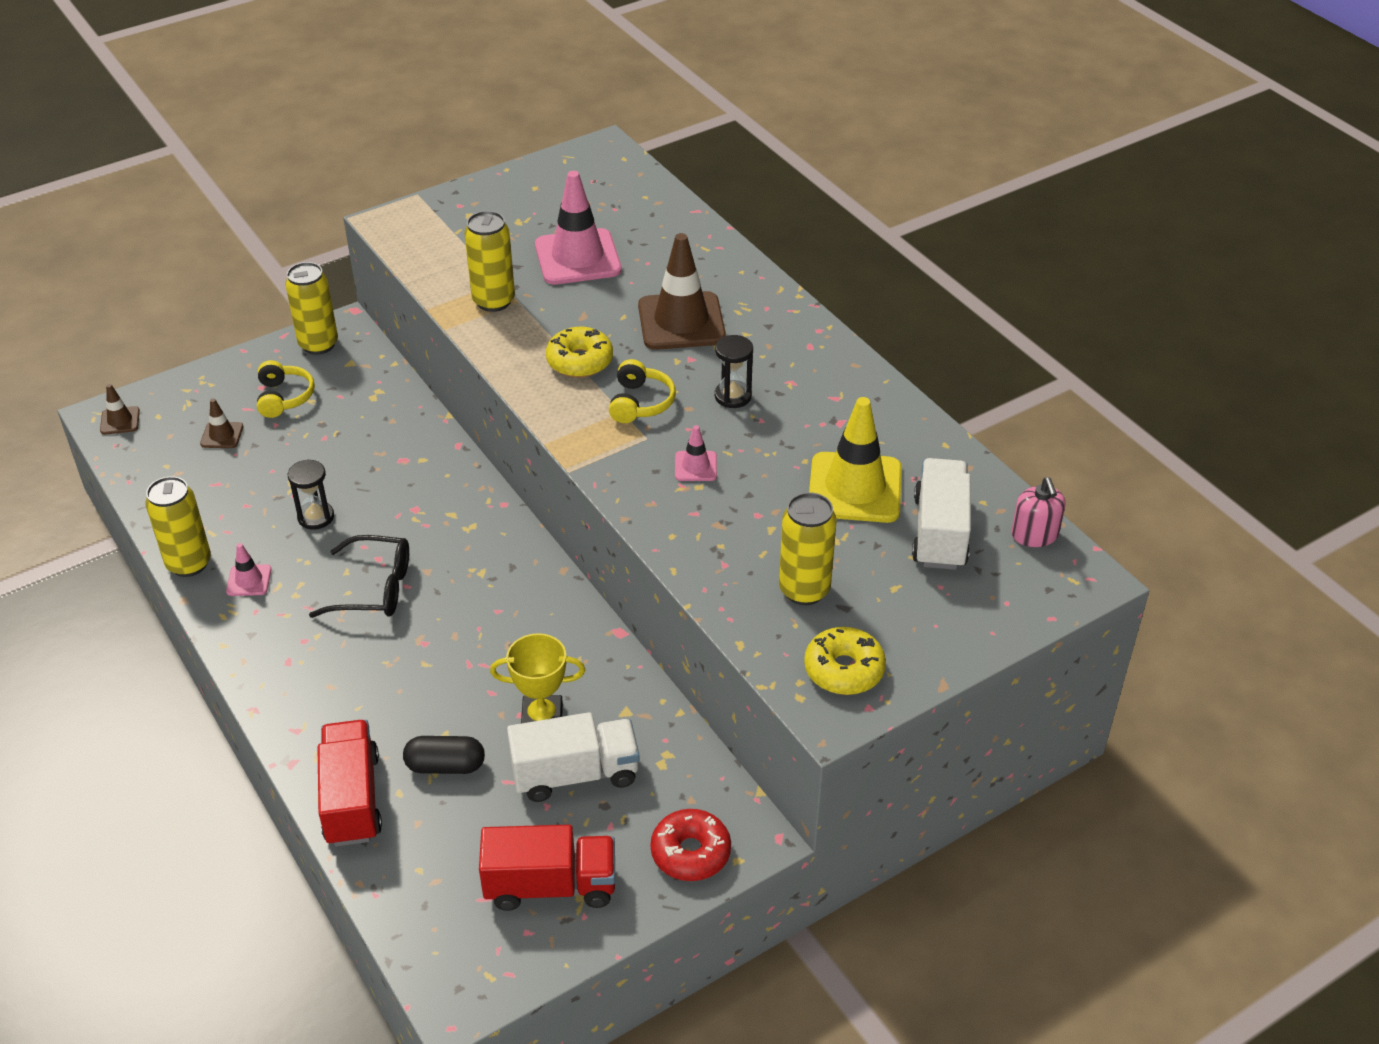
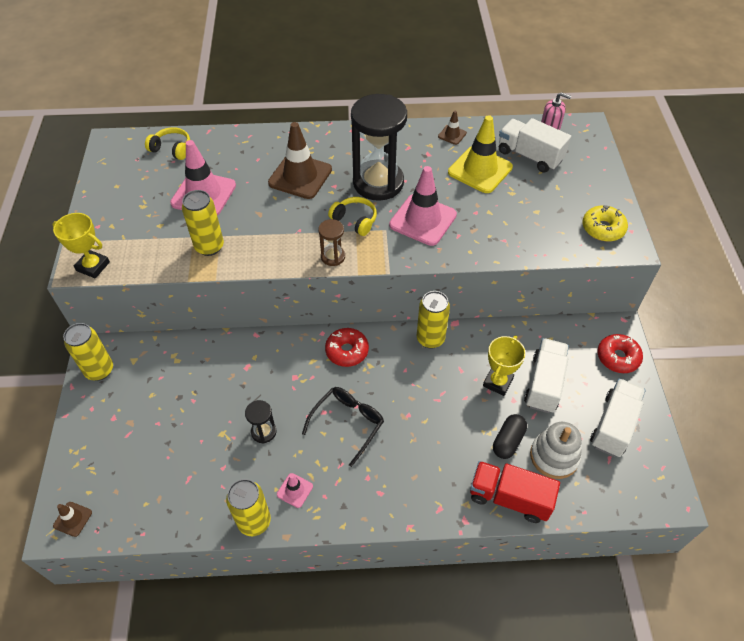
camera: 60 degrees left, 10 degrees up
brown traffic cone [200,398,243,448] -> brown traffic cone moved to [438,111,467,145]
yellow headphones [257,360,315,418] -> yellow headphones moved to [145,127,190,160]
red truck [479,825,615,911] -> white truck [590,378,646,457]
yellow donut [546,327,613,378] -> none
pink traffic cone [675,425,717,481] -> pink traffic cone [389,166,457,246], size x2.14
black hourglass [715,335,753,408] -> black hourglass [351,94,407,201], size x2.27
yellow can [779,492,836,605] -> yellow can moved to [417,291,450,349]
none -> yellow trophy [52,213,110,278]
none -> brown hourglass [318,219,345,266]
none -> red donut [325,328,369,367]
none -> white stacking toy [530,422,582,479]

